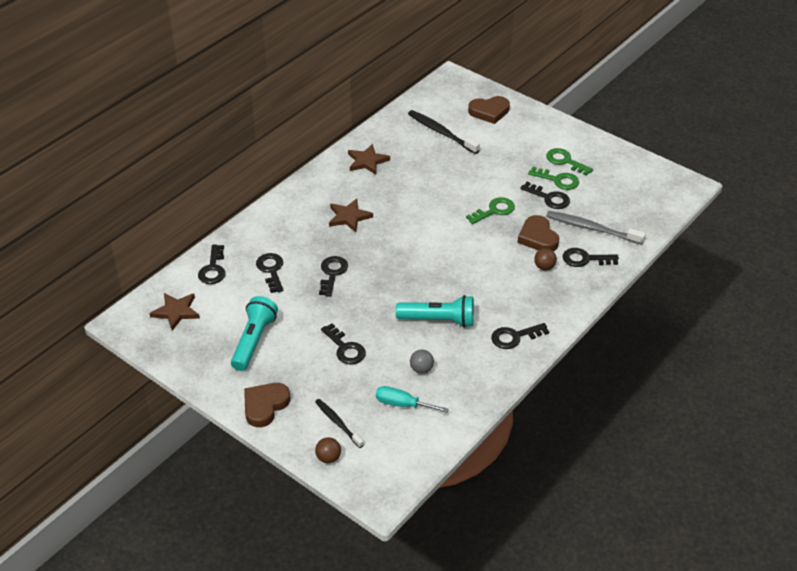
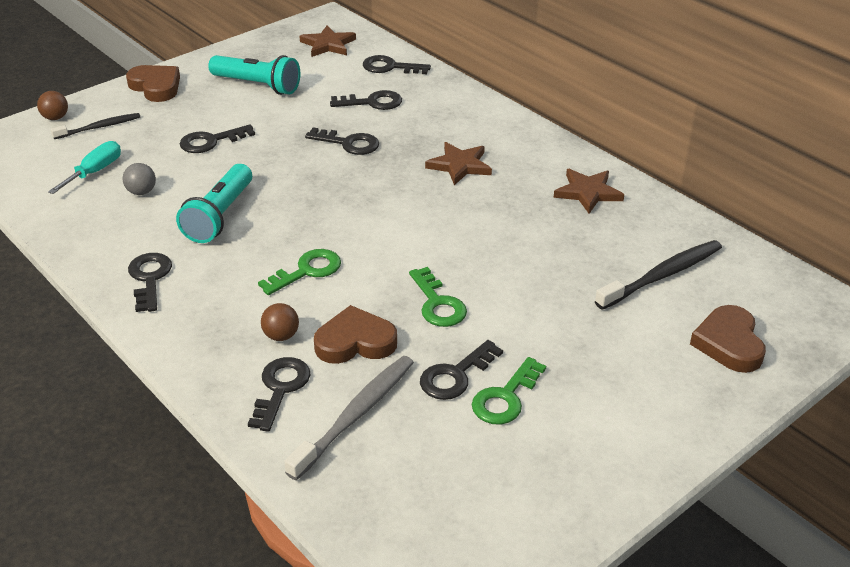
camera: 100 degrees right, 5 degrees down
green key [546,148,593,176] -> green key moved to [258,249,341,295]

